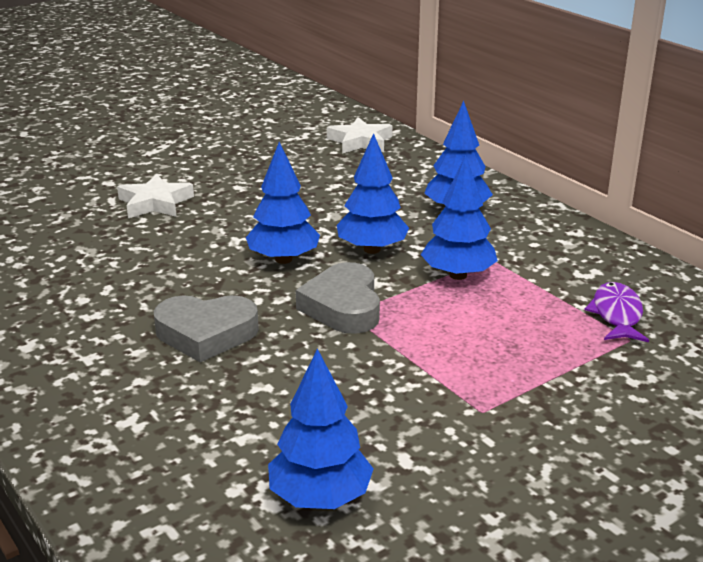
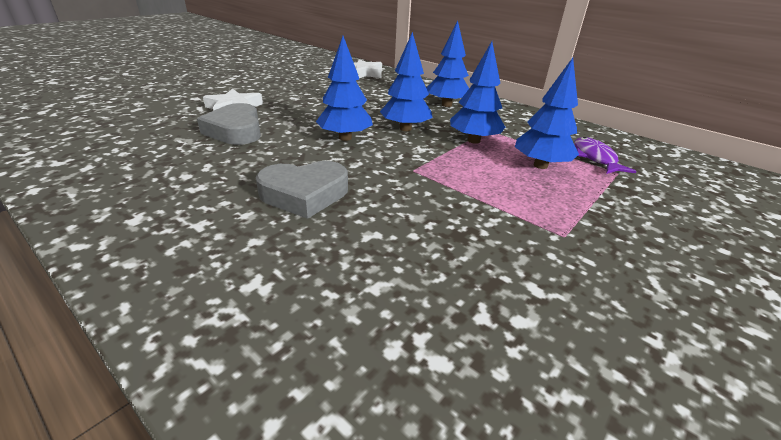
camera: 15 degrees left, 5 degrees up
blue tree [268,349,374,509] -> blue tree moved to [515,58,579,169]
grey heart [296,262,380,334] -> grey heart moved to [197,103,261,145]

